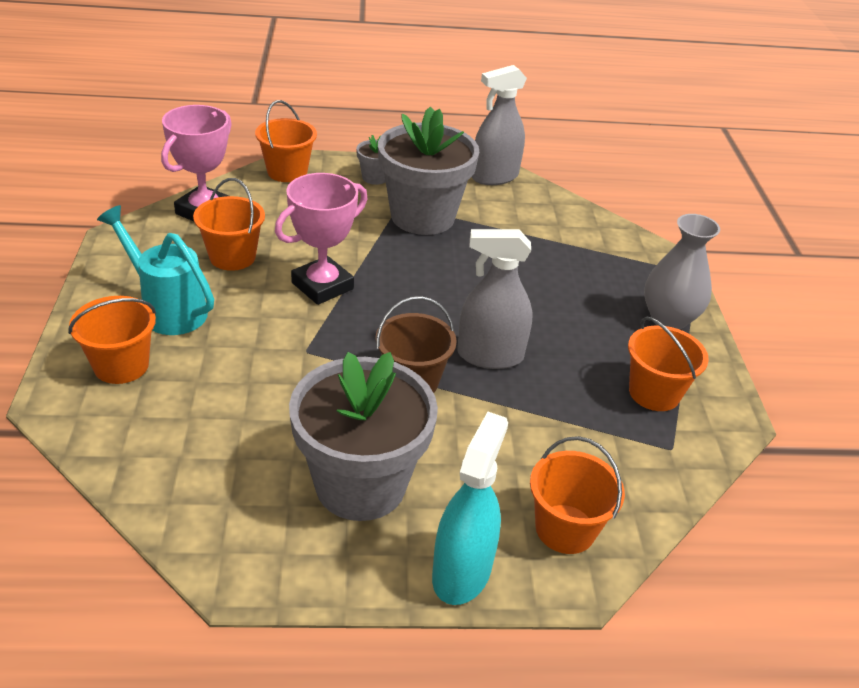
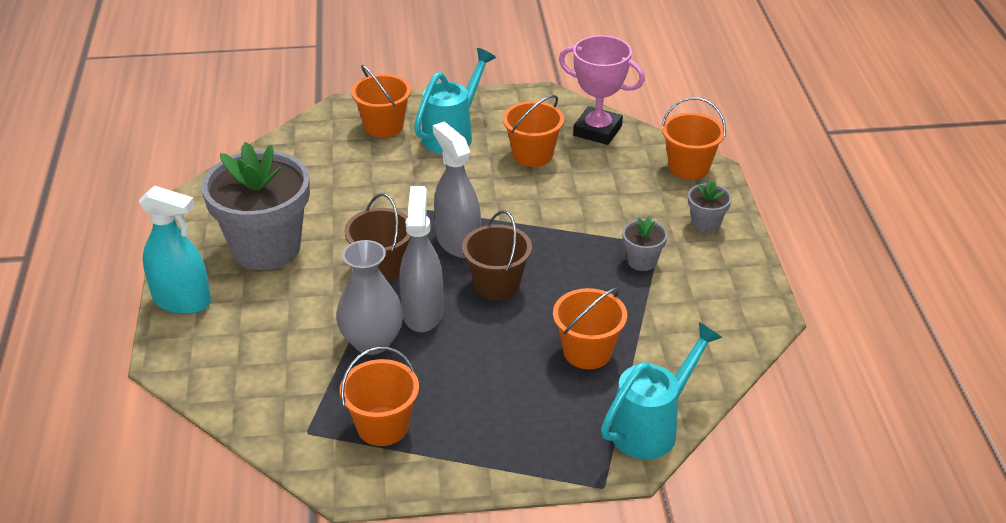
camera: 90 degrees right, 0 degrees up
pink trophy [275,173,367,305] -> none
grey flower pot [378,106,479,235] -> grey flower pot [622,216,668,271], size x0.43
grey spray bottle [472,65,527,185] -> grey spray bottle moved to [433,122,481,258]
orange bucket [530,436,625,554] -> orange bucket moved to [553,287,627,369]
grey vase [644,214,720,330] -> grey vase moved to [336,240,403,355]
none -> brown bucket [462,211,532,300]
none -> turquoise watering can [601,322,723,459]

